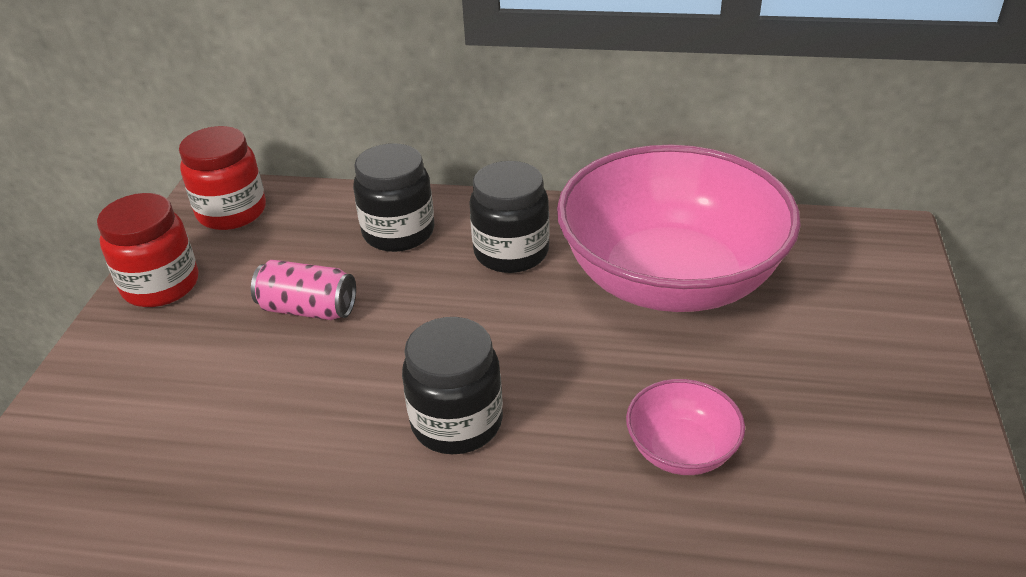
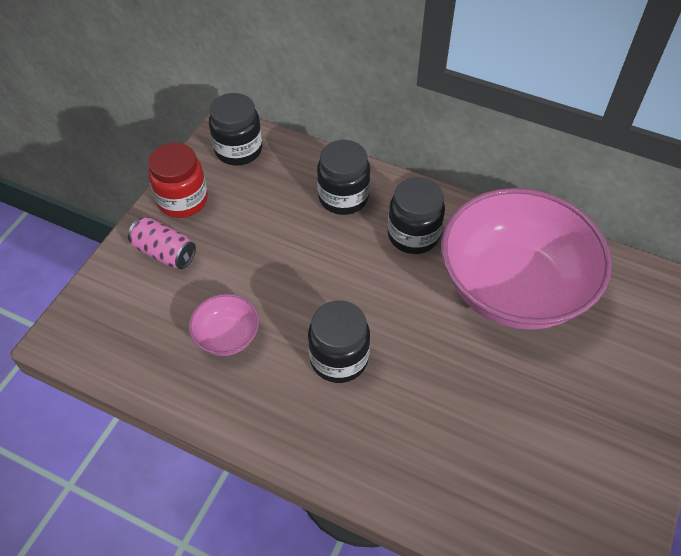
camera: 15 degrees right, 15 degrees up
red jar [179,126,266,230] -> black jar [209,93,262,165]
pink can [251,260,356,320] -> pink can moved to [128,217,196,269]
pink bowl [626,379,745,475] -> pink bowl moved to [189,294,259,356]

